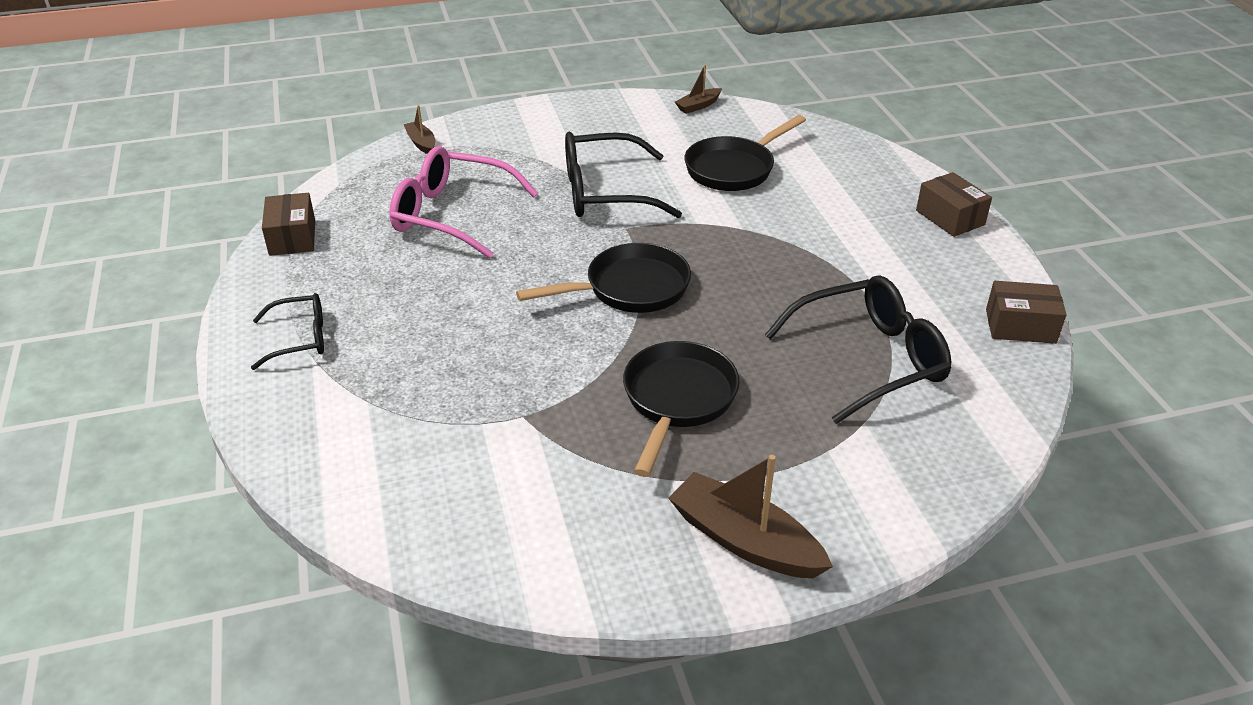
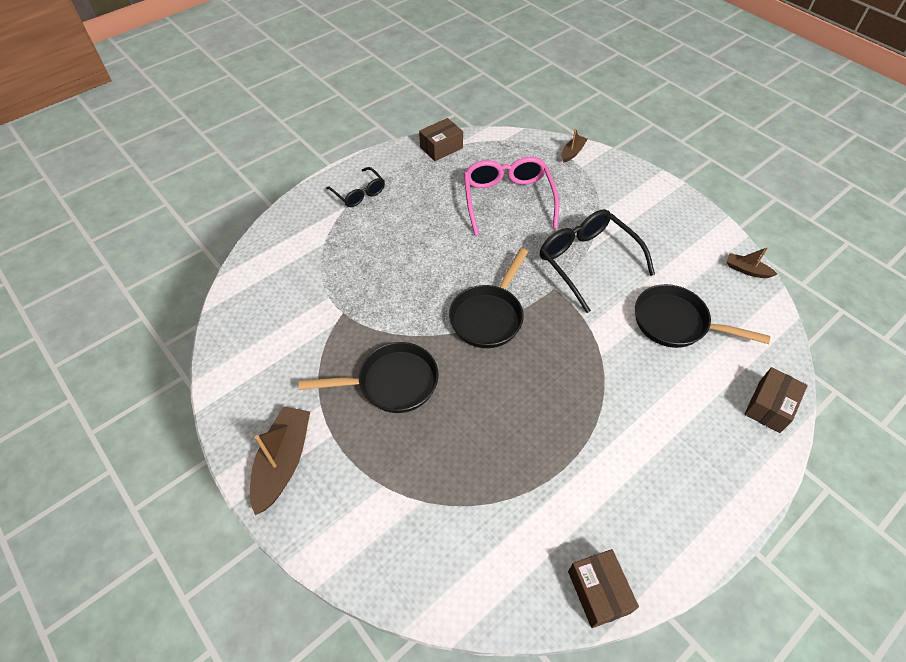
camera: 65 degrees right, 15 degrees up
black pan [516,243,691,313] -> black pan turned 75 degrees clockwise [449,248,528,348]
black glasses [765,276,951,424] -> none
brown box [916,172,992,237] -> brown box moved to [744,367,808,433]

